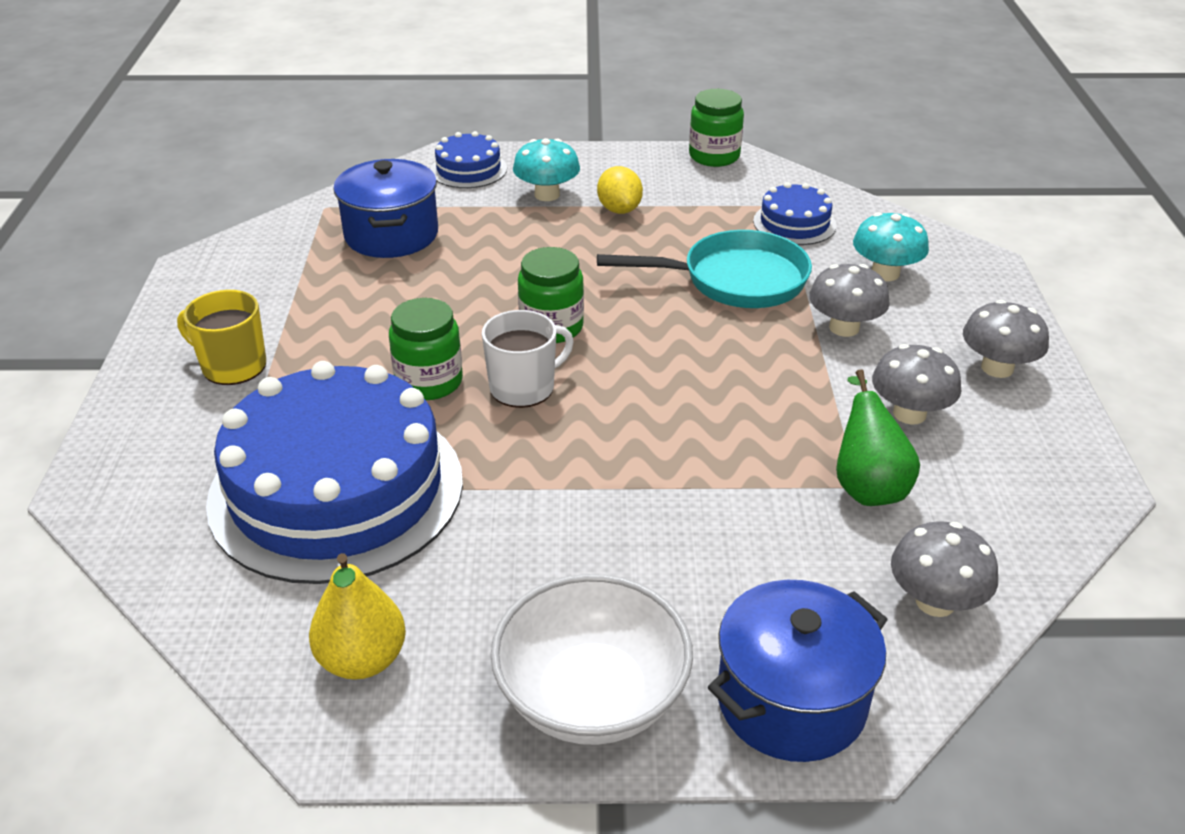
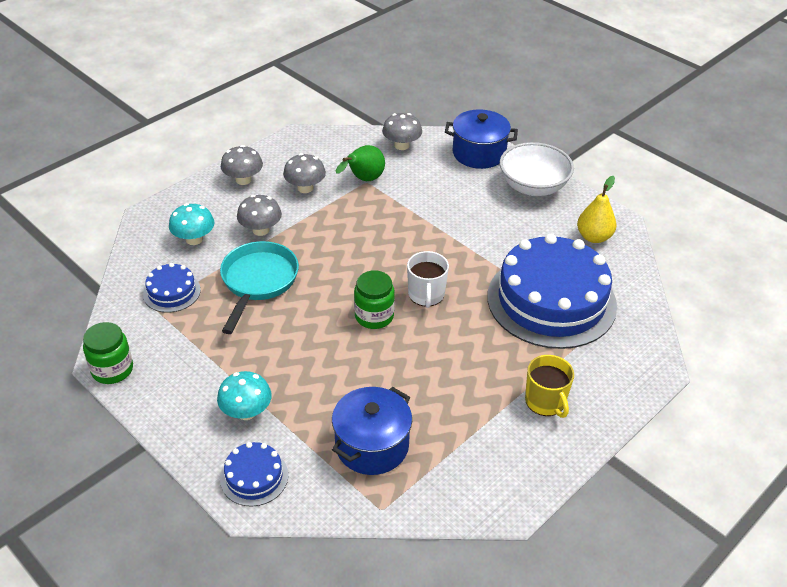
camera: 135 degrees left, 5 degrees up
green jar [389,298,463,400] -> none
white mug [482,310,574,408] -> white mug turned 105 degrees counterclockwise [407,251,449,308]
yellow lemon [597,166,643,214] -> none
turquoise pan [597,230,812,308] -> turquoise pan turned 60 degrees clockwise [220,241,299,334]

